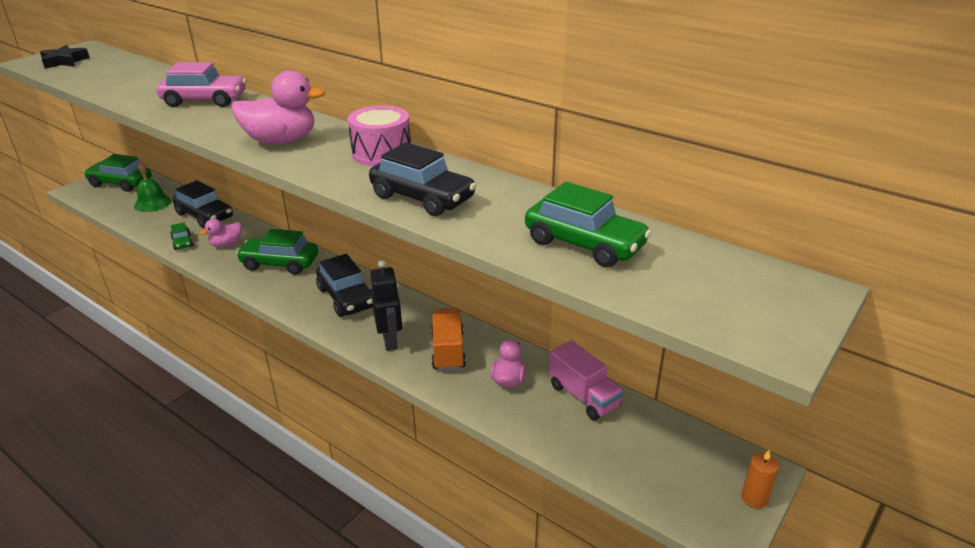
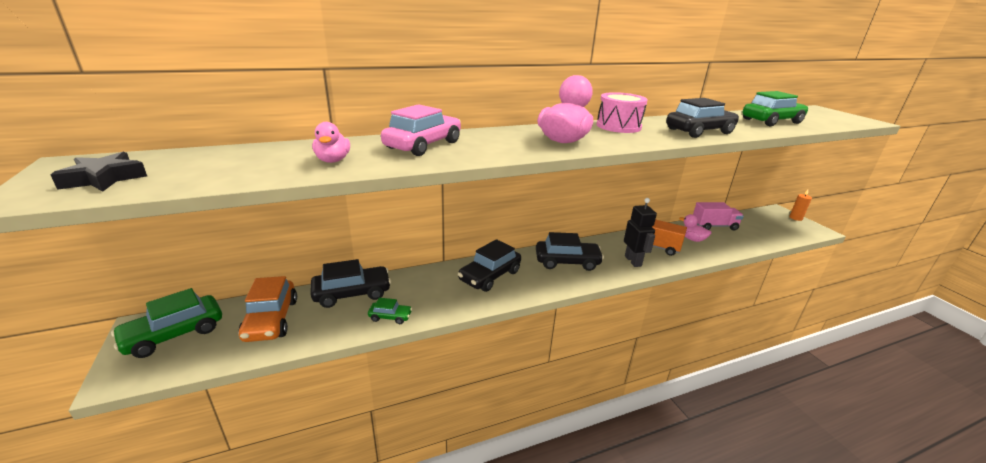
camera: 60 degrees left, 5 degrees down
green bell [134,161,172,212] -> orange car [238,276,297,342]
pink duck [200,219,242,247] -> pink duck moved to [312,122,350,163]
green car [236,229,318,275] -> black car [458,239,521,292]
black robot [370,260,402,351] -> black robot turned 60 degrees clockwise [624,198,657,267]

